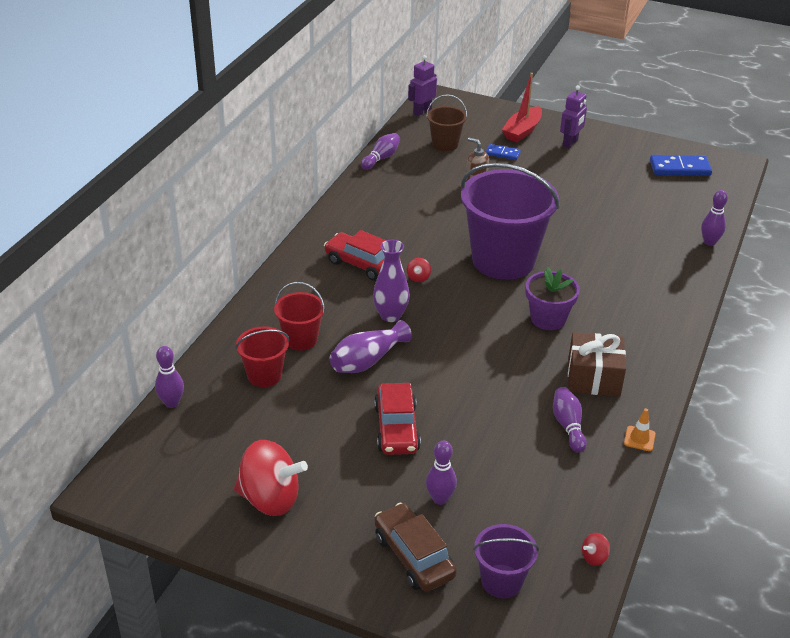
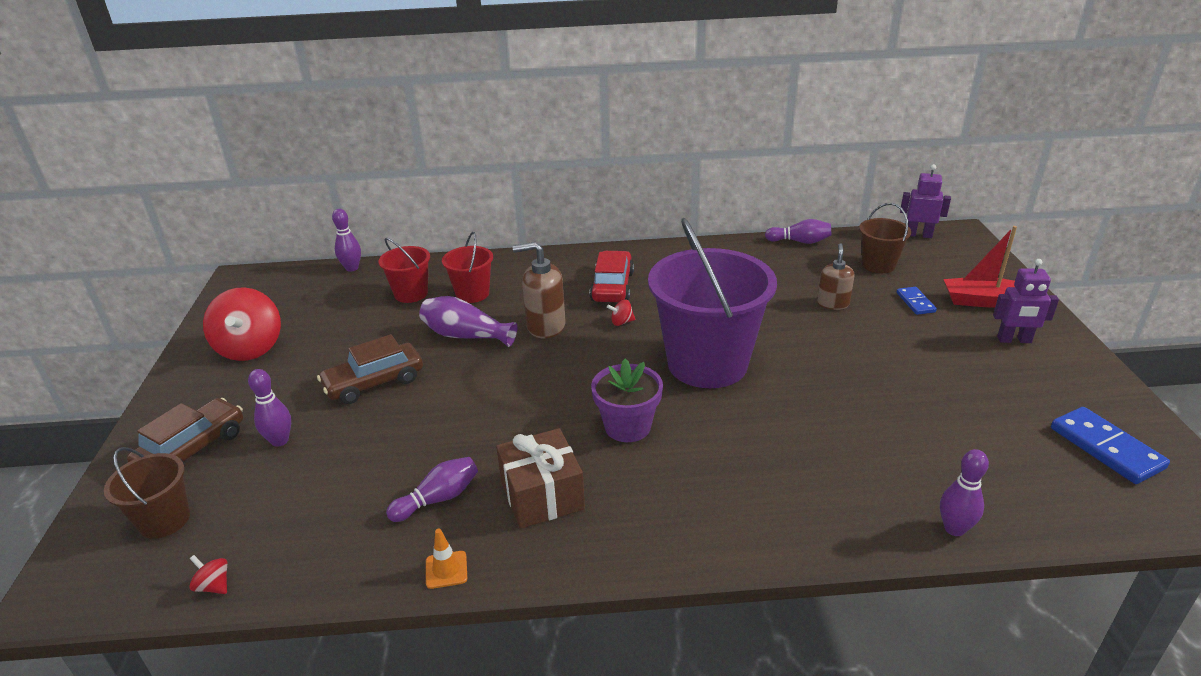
camera: 65 degrees right, 5 degrees down
purple vase [373,240,410,322] -> brown soap dispenser [513,242,566,339]
red car [374,383,421,455] -> brown car [317,334,423,404]
purple bucket [473,524,539,598] -> brown bucket [104,447,190,539]

